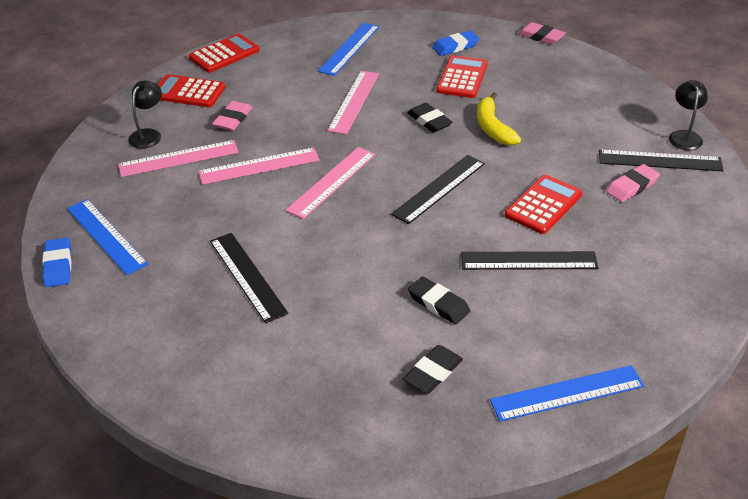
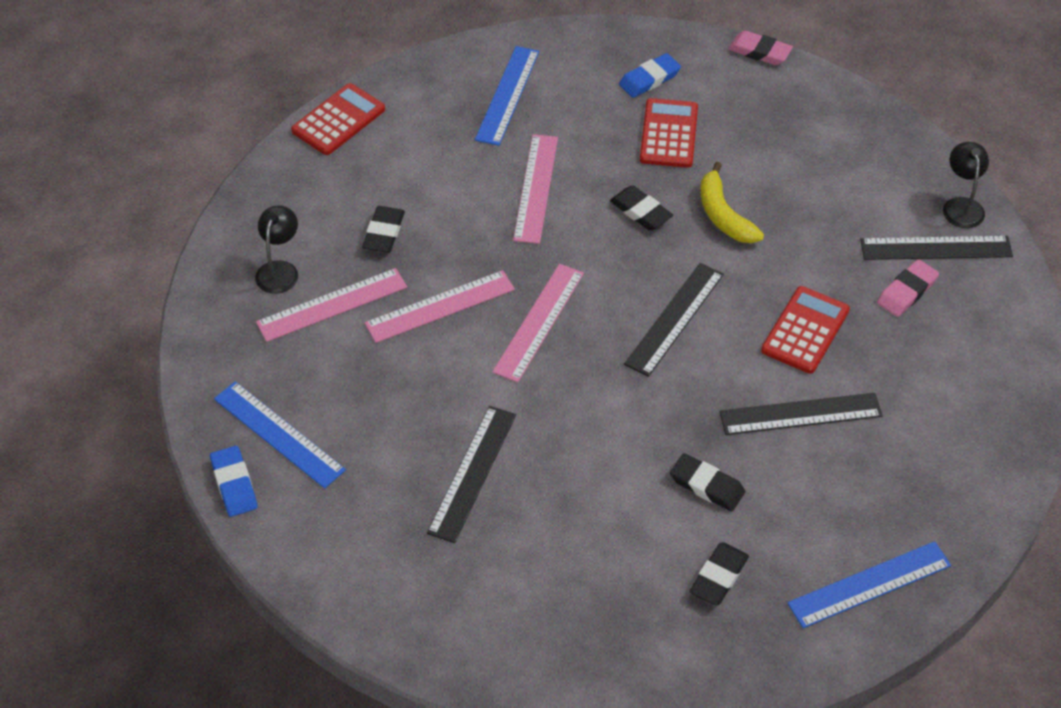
camera: 10 degrees left, 10 degrees up
red calculator [158,74,226,107] -> none
black ruler [210,233,289,324] -> black ruler turned 60 degrees clockwise [427,406,516,543]
pink eraser [212,101,253,131] -> black eraser [362,206,405,253]

